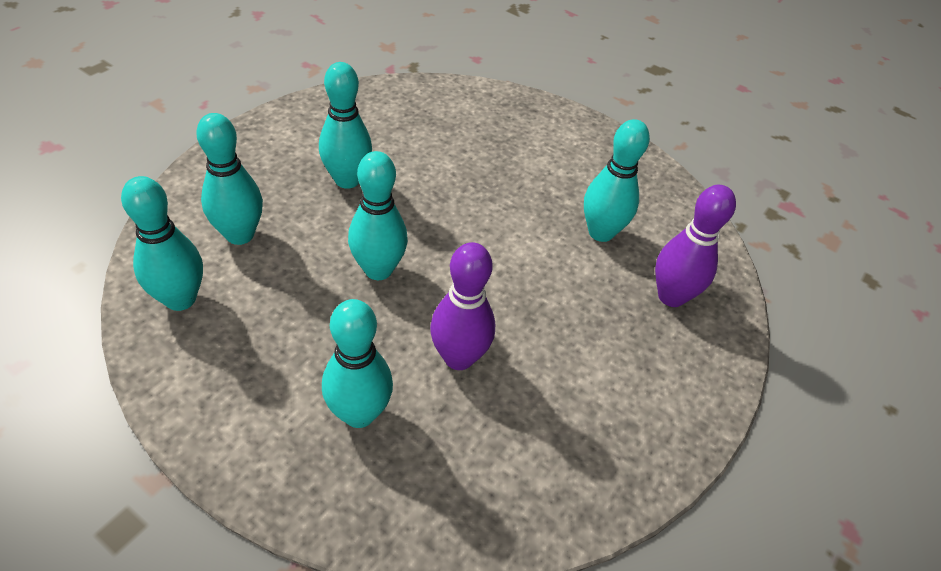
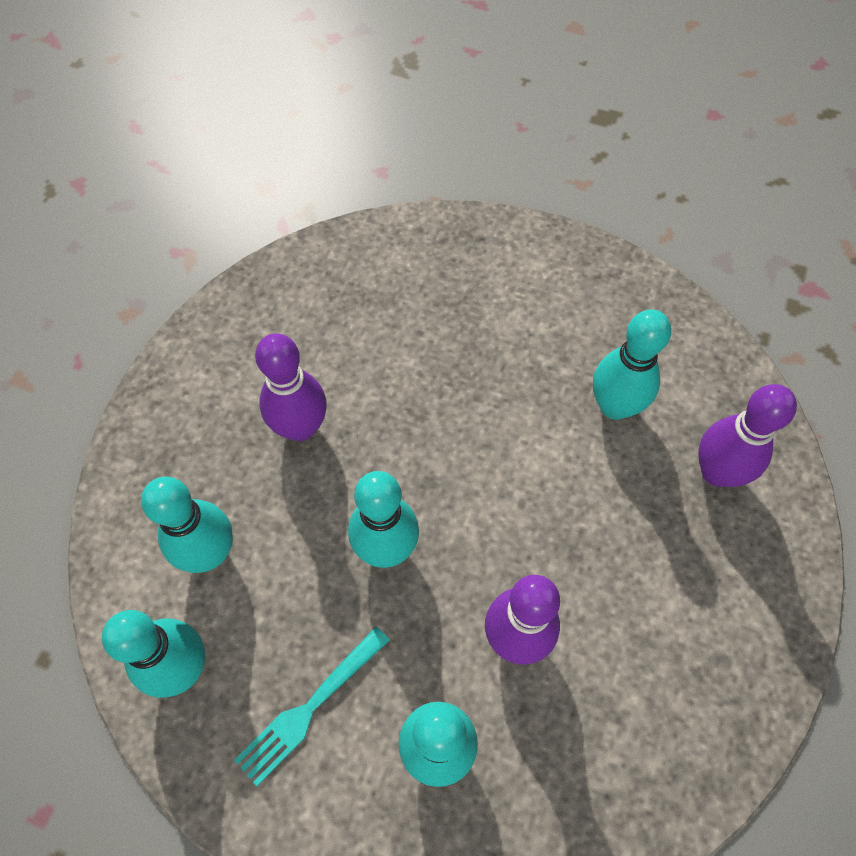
camera: 10 degrees left, 15 degrees up
turquoise bowling pin [319,62,372,189] -> purple bowling pin [255,333,327,441]
none -> turquoise fork [234,626,390,787]

